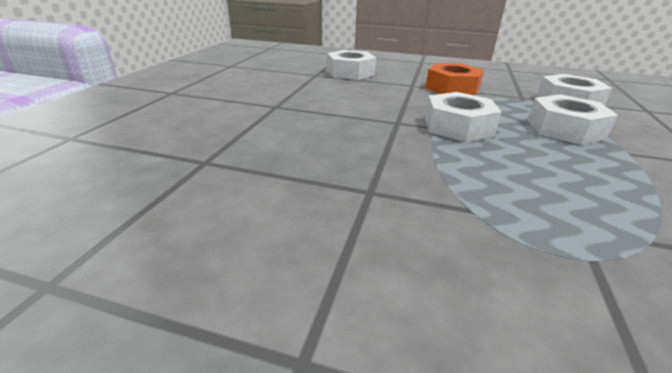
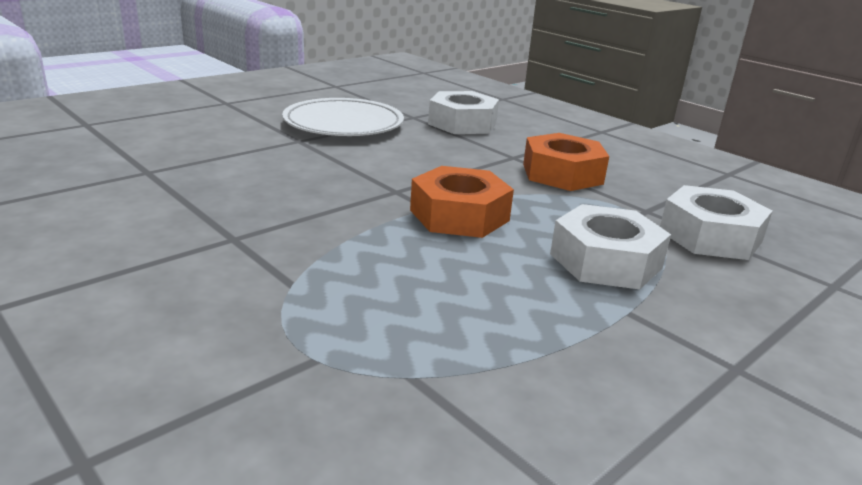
camera: 30 degrees right, 5 degrees down
white nut [425,92,501,142] -> orange nut [410,166,514,238]
none -> white plate [282,98,404,136]

